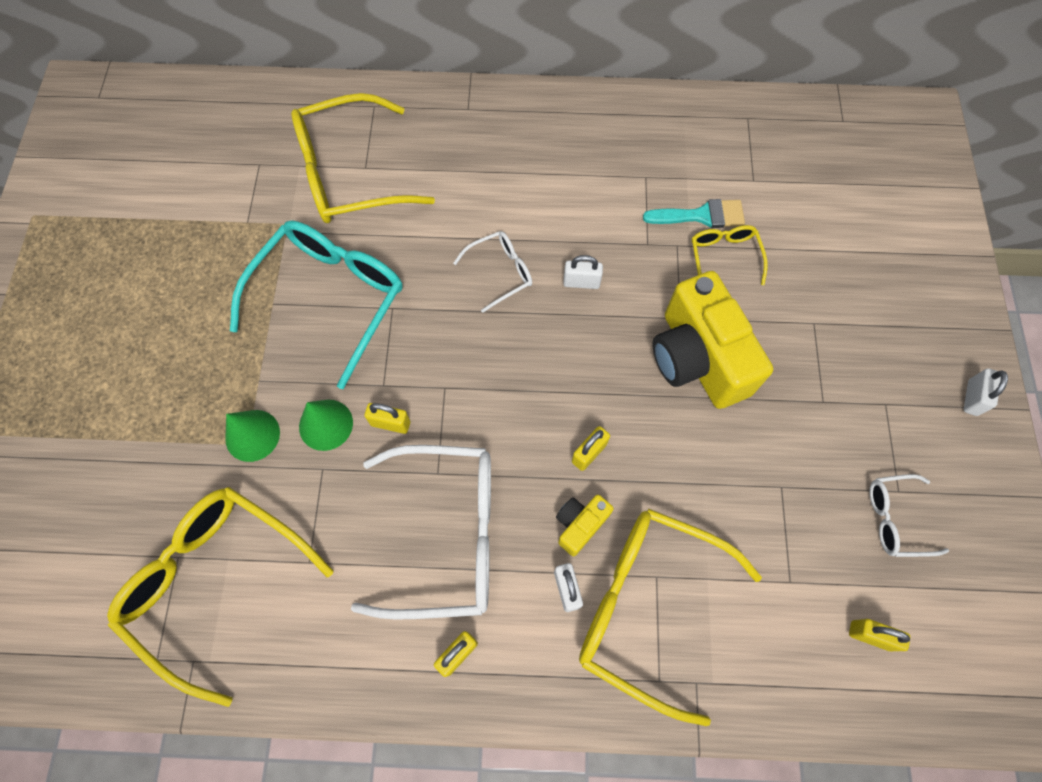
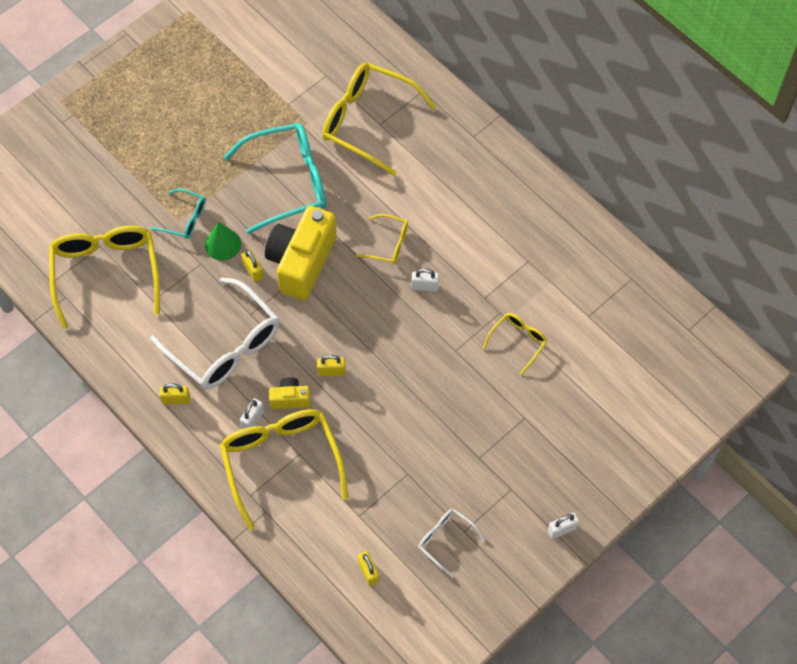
camera: 45 degrees right, 5 degrees down
green cone [225,410,280,462] -> turquoise glasses [151,189,206,239]
white glasses [453,231,532,313] -> yellow glasses [356,214,408,264]
white padlock [563,255,603,289] -> white padlock turned 45 degrees counterclockwise [411,268,439,291]
turquoise brush [643,199,745,228] -> none
yellow camera [653,271,773,409] -> yellow camera moved to [265,206,337,300]

